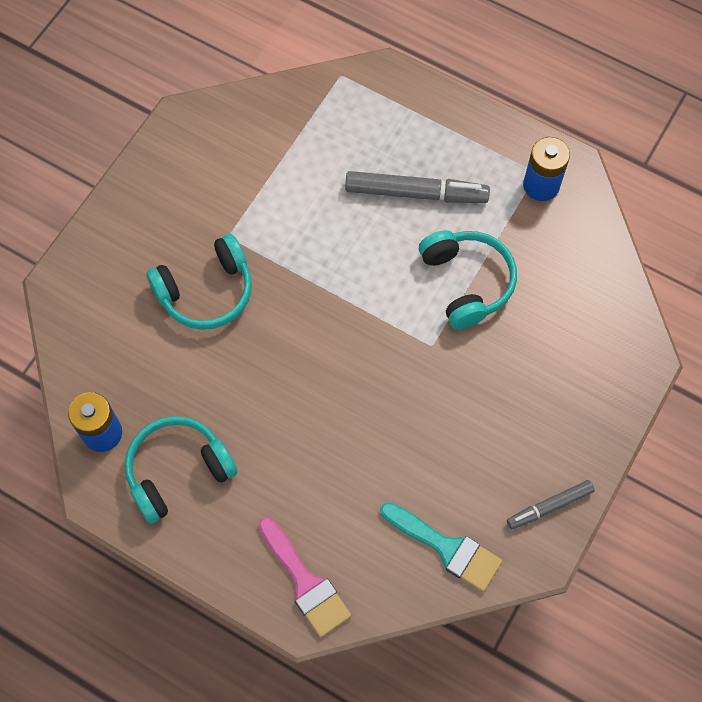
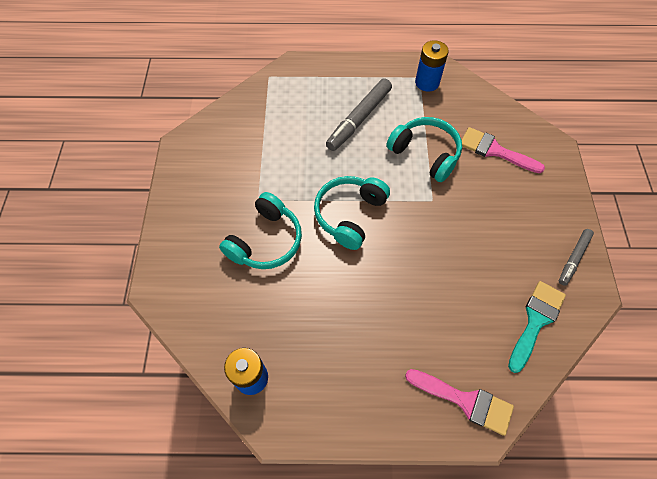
camera: 30 degrees left, 5 degrees down
turquoise headphones [125,416,238,524] -> turquoise headphones moved to [314,176,390,250]
grey marker [345,171,490,203] -> grey marker turned 150 degrees clockwise [326,78,392,151]
turquoise brush [380,502,502,592] -> turquoise brush turned 60 degrees counterclockwise [508,281,566,373]
none -> pink brush [462,127,545,173]

